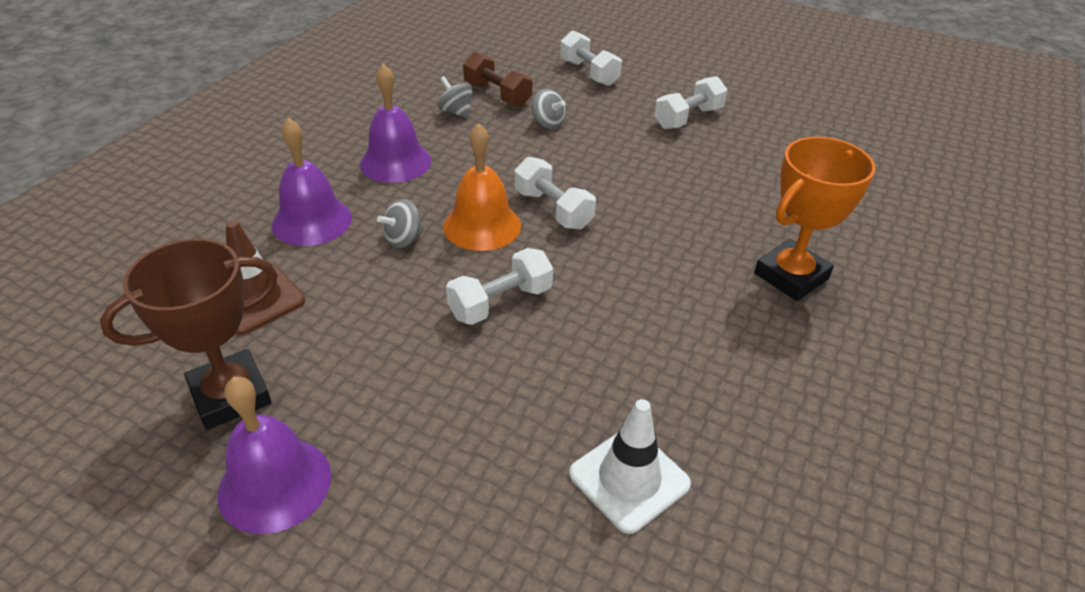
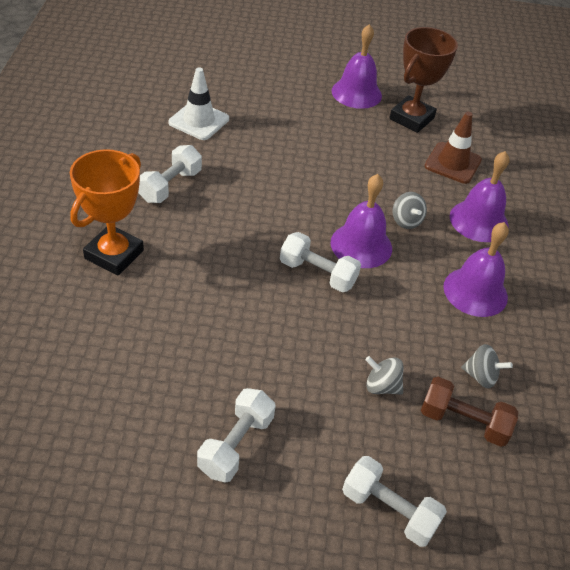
camera: 155 degrees right, 5 degrees up
grey spinning top [377,199,424,248] -> grey spinning top turned 135 degrees clockwise [393,192,427,229]
orange bell [443,123,521,251] -> purple bell [330,174,392,268]
white dumbbell [446,248,553,325] -> white dumbbell moved to [138,145,202,203]

